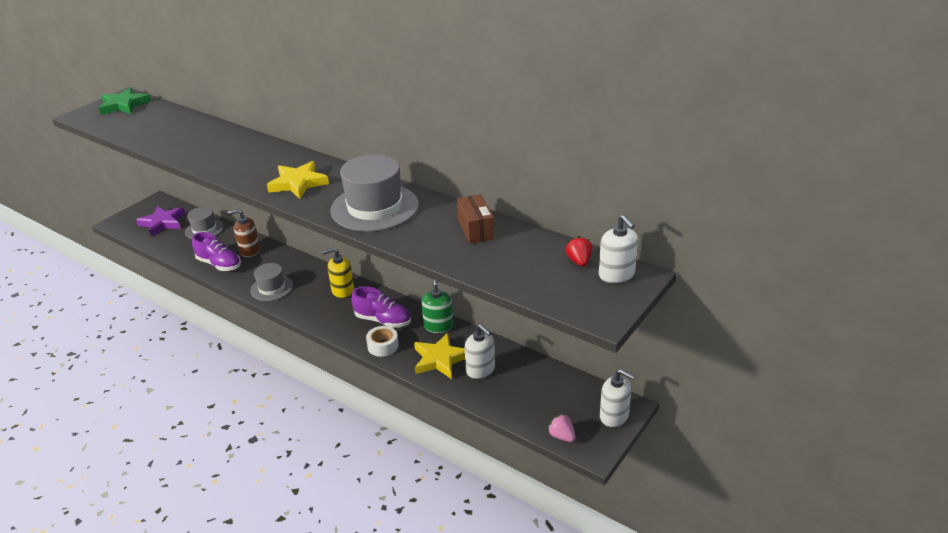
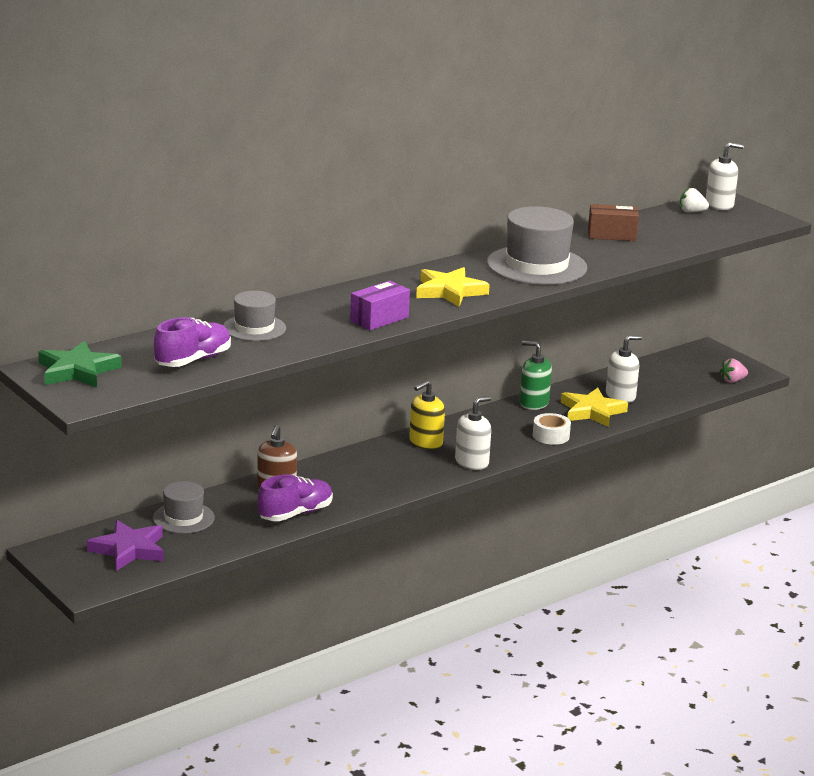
camera: 75 degrees left, 10 degrees down
grey hat [250,263,293,301] -> grey hat moved to [223,291,286,341]
yellow soap dispenser [322,247,354,299] -> yellow soap dispenser turned 45 degrees clockwise [409,380,445,450]
purple shoe [351,286,411,328] -> purple shoe moved to [154,317,231,367]
red strawberry [566,236,592,267] -> white strawberry [680,188,709,212]
white soap dispenser [600,369,635,427] -> white soap dispenser moved to [455,396,491,470]
none -> purple box [350,281,410,330]

